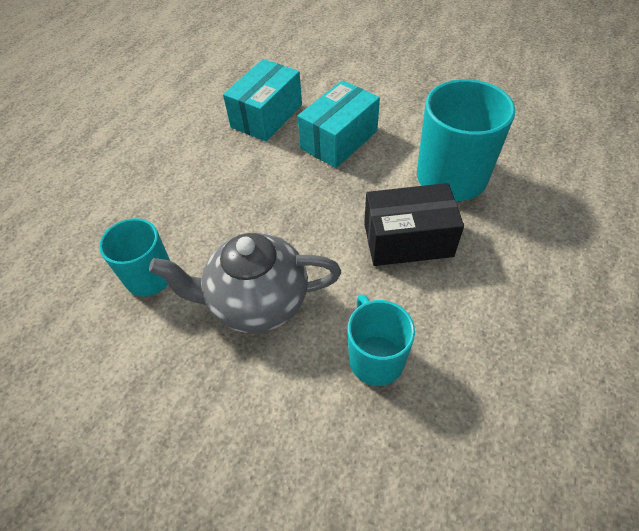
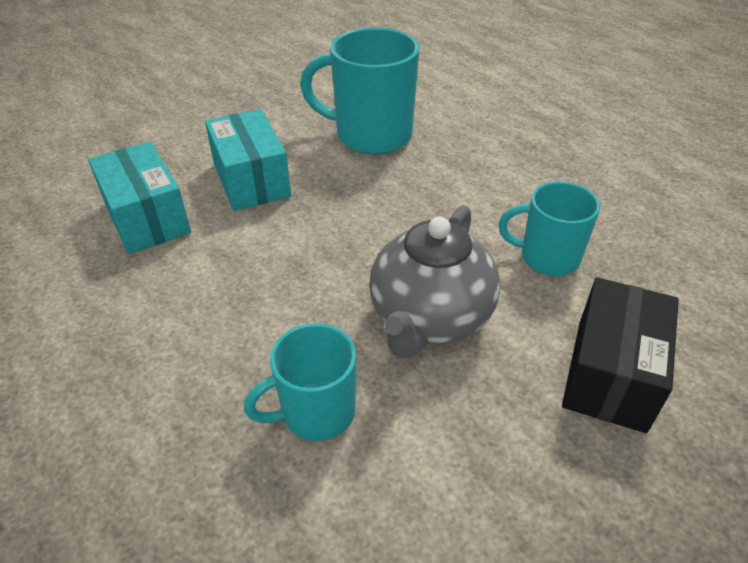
camera: 65 degrees left, 10 degrees down
black box [364,183,464,266] -> black box moved to [562,277,679,433]

